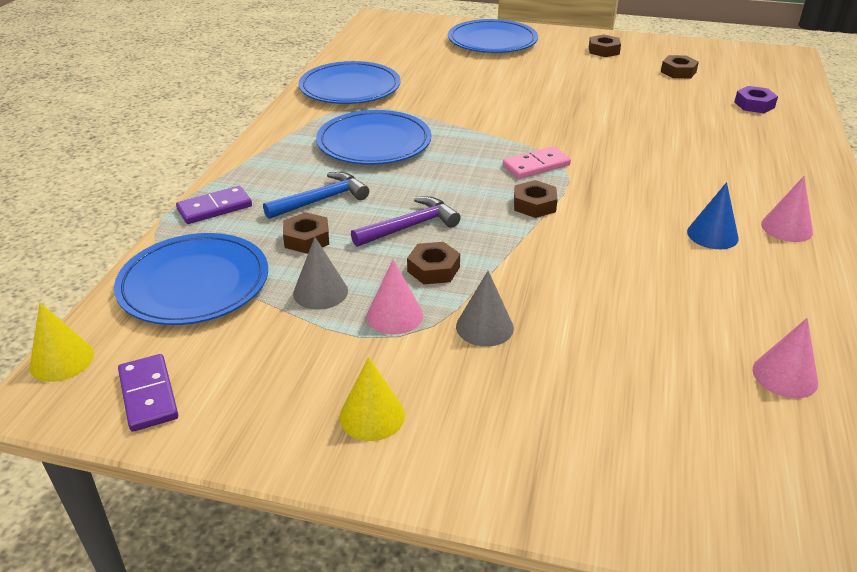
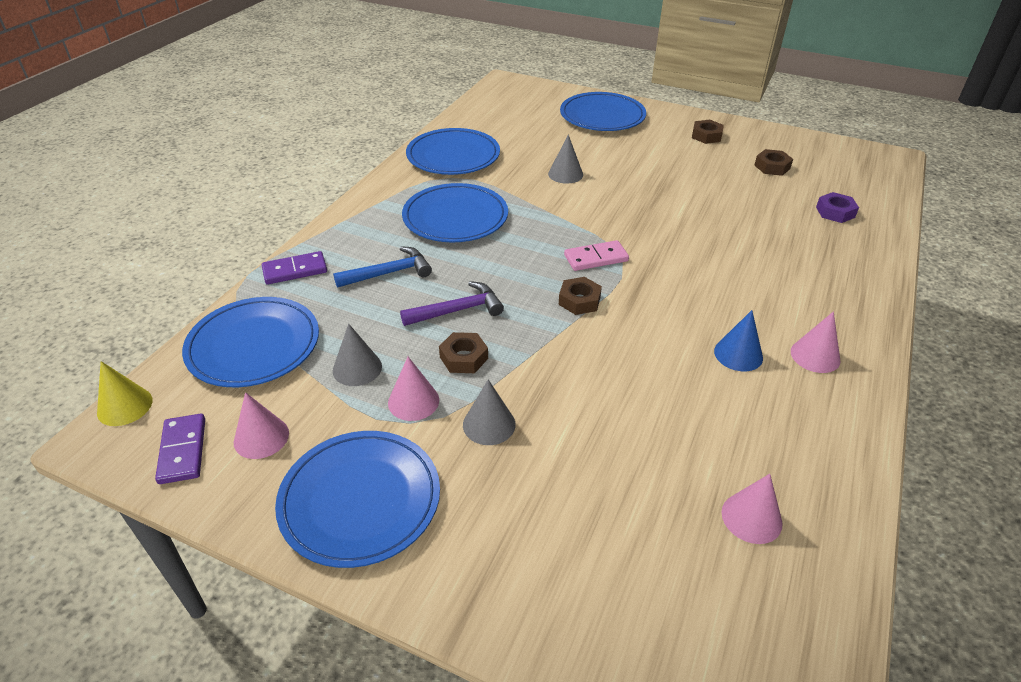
camera: 10 degrees right, 5 degrees up
brown nut [283,212,329,254] -> none
yellow cone [339,357,405,441] -> blue plate [275,431,440,568]
none -> pink cone [234,392,289,459]
none -> grey cone [548,135,583,183]

